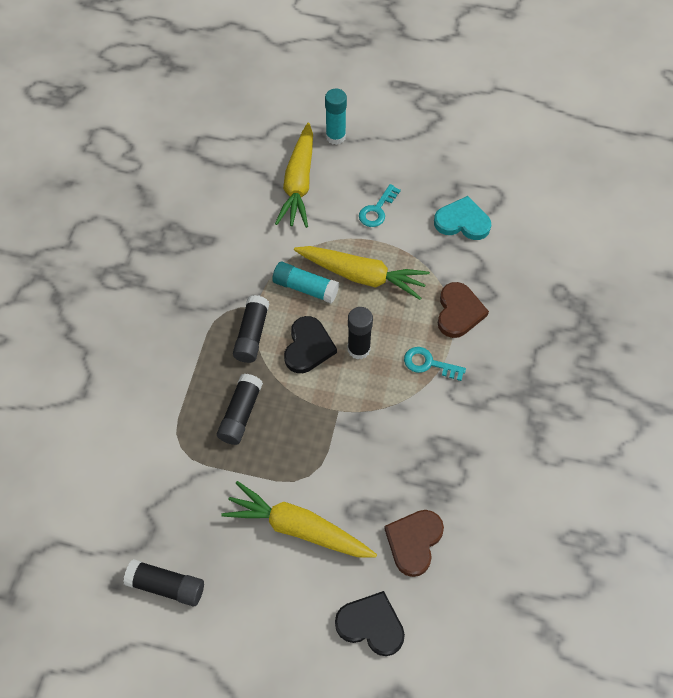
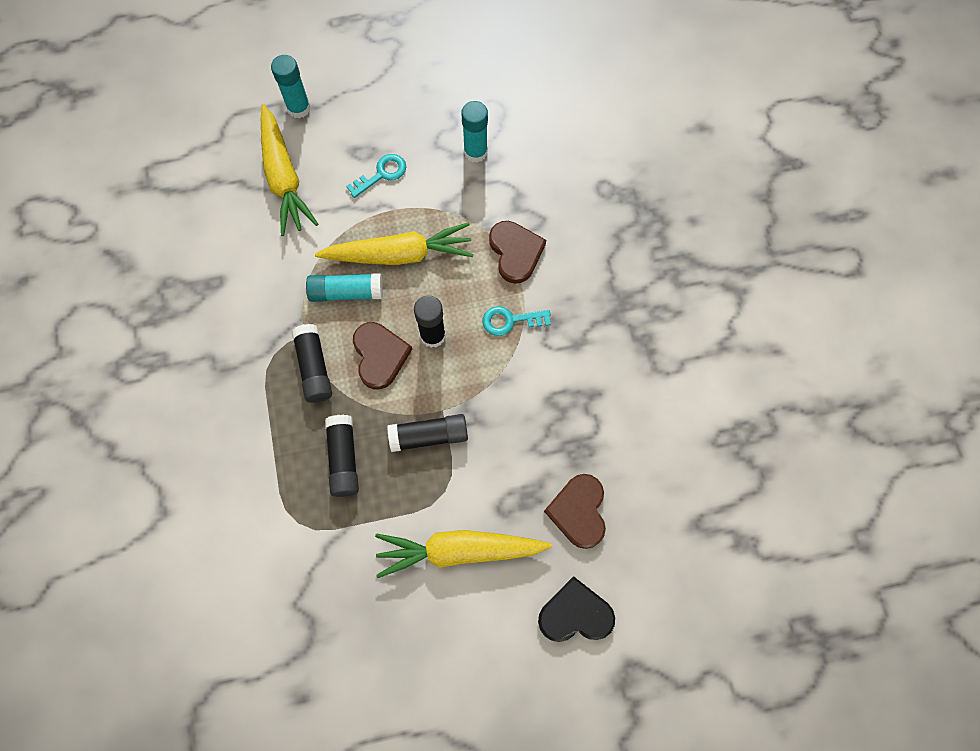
camera: 25 degrees left, 10 degrees up
black glue stick [123,559,204,606] -> black glue stick moved to [387,414,468,452]
black heart [284,316,337,373] -> brown heart [353,322,412,390]
turquoise key [359,184,401,227] -> turquoise key turned 135 degrees counterclockwise [346,154,406,198]
turquoise heart [434,196,491,240] -> turquoise glue stick [461,101,488,163]

